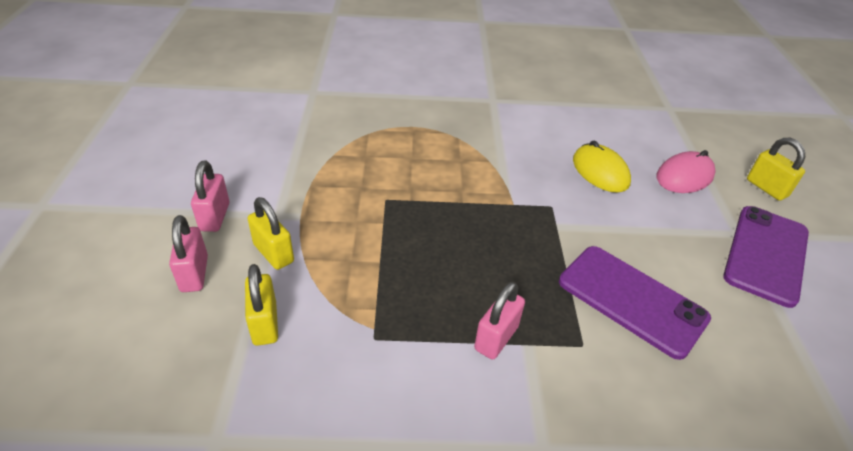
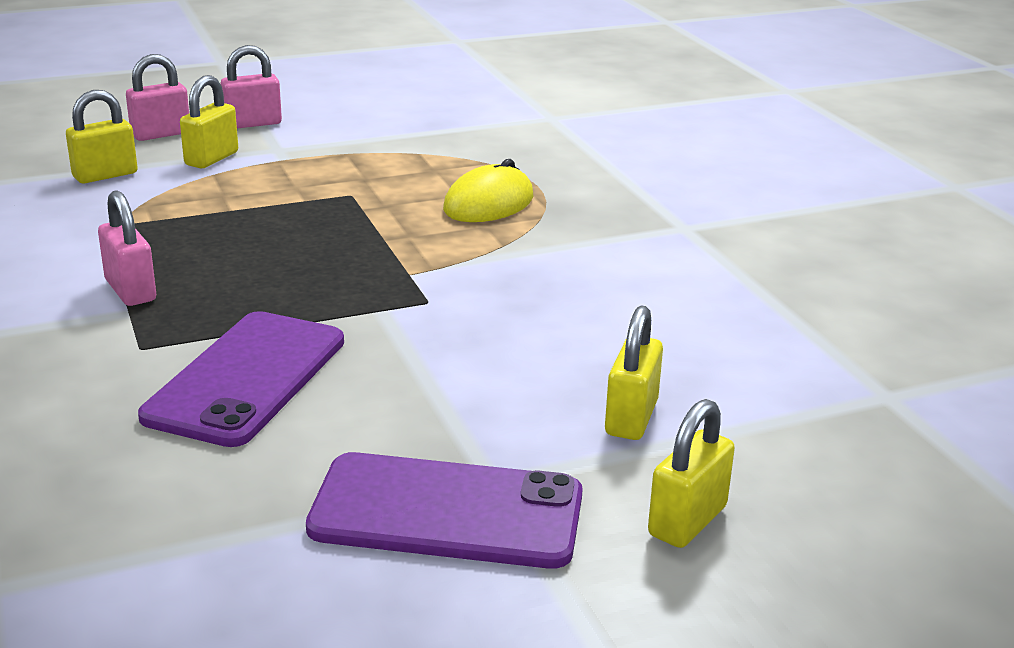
camera: 70 degrees right, 15 degrees down
pink padlock [474,281,525,360] -> pink padlock turned 45 degrees clockwise [98,190,156,306]
yellow mouse [573,141,631,193] -> yellow mouse moved to [443,159,533,222]
pink mouse [656,150,716,193] -> yellow padlock [605,305,663,440]

